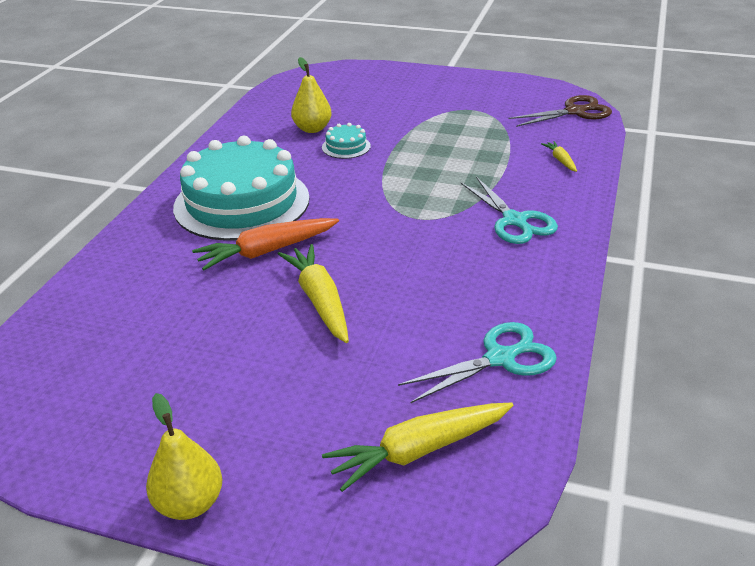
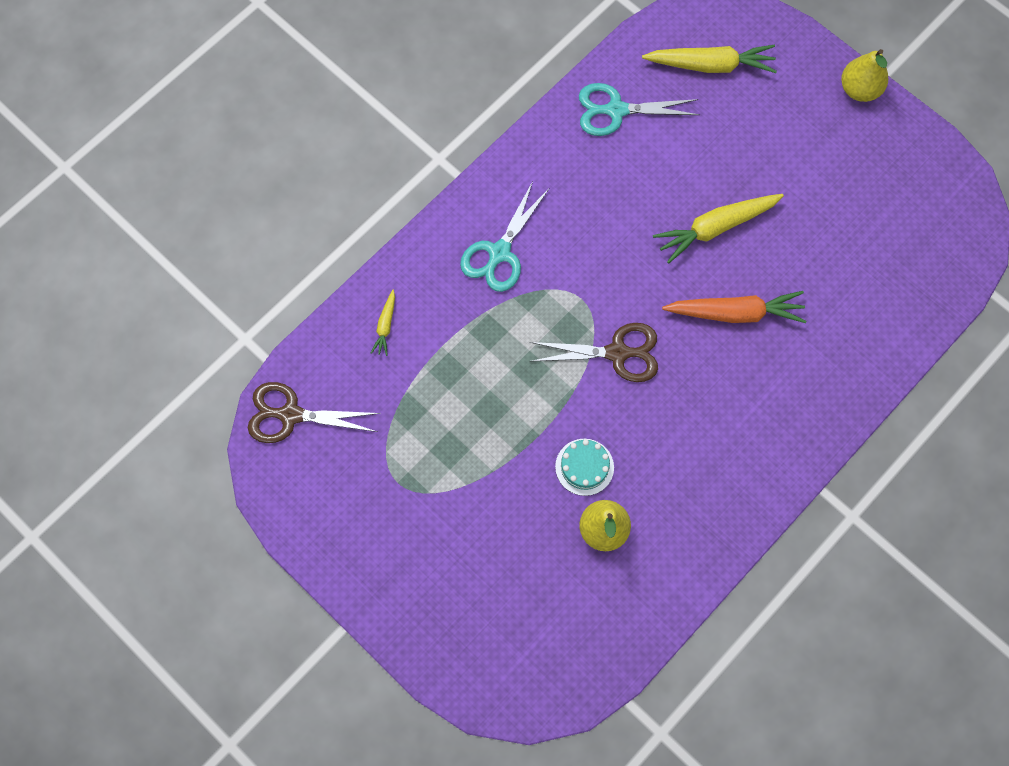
camera: 155 degrees left, 35 degrees up
turquoise cake [173,136,310,241] -> none
yellow carrot [278,244,349,343] -> yellow carrot turned 60 degrees clockwise [653,194,784,264]
turquoise scissors [461,177,558,244] -> turquoise scissors turned 150 degrees counterclockwise [460,181,549,292]
none -> brown scissors [530,323,658,382]

